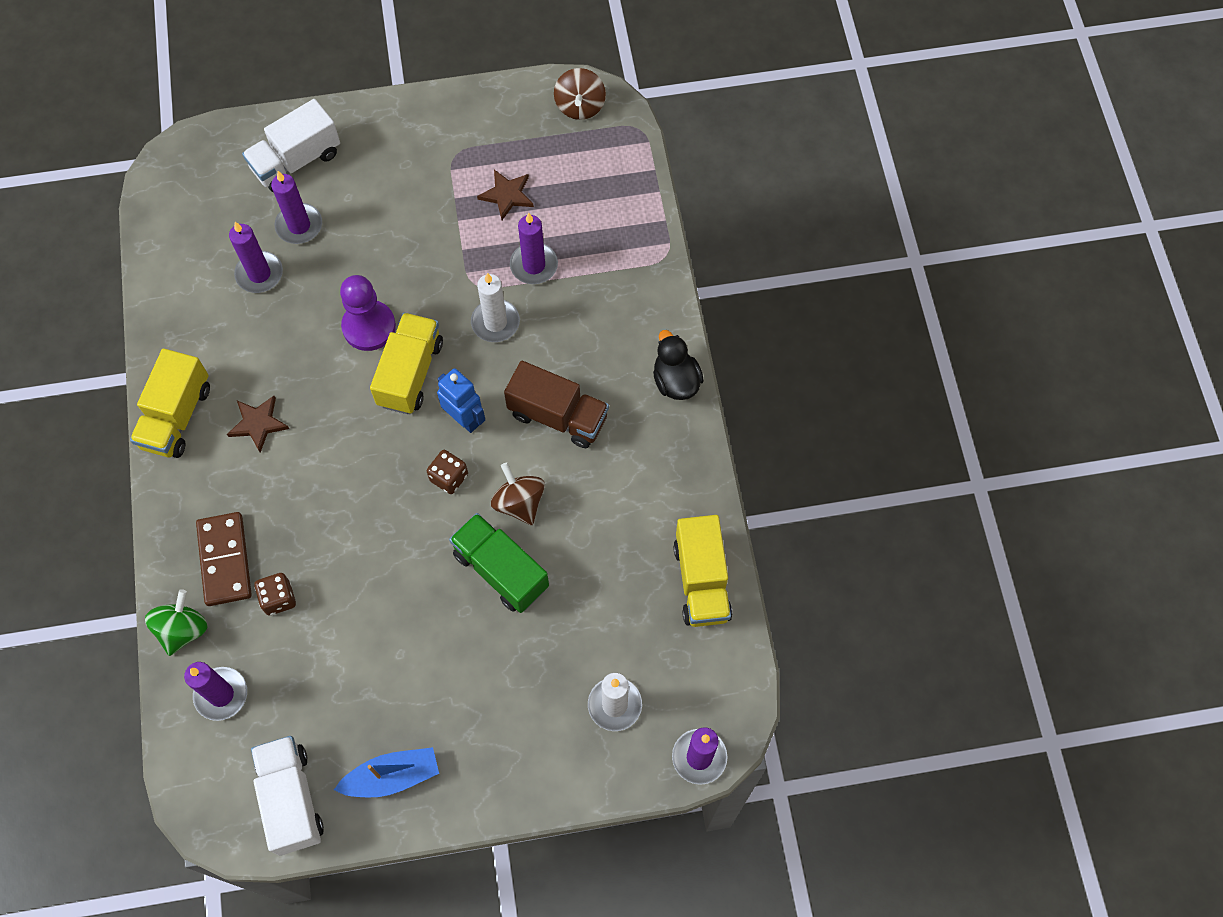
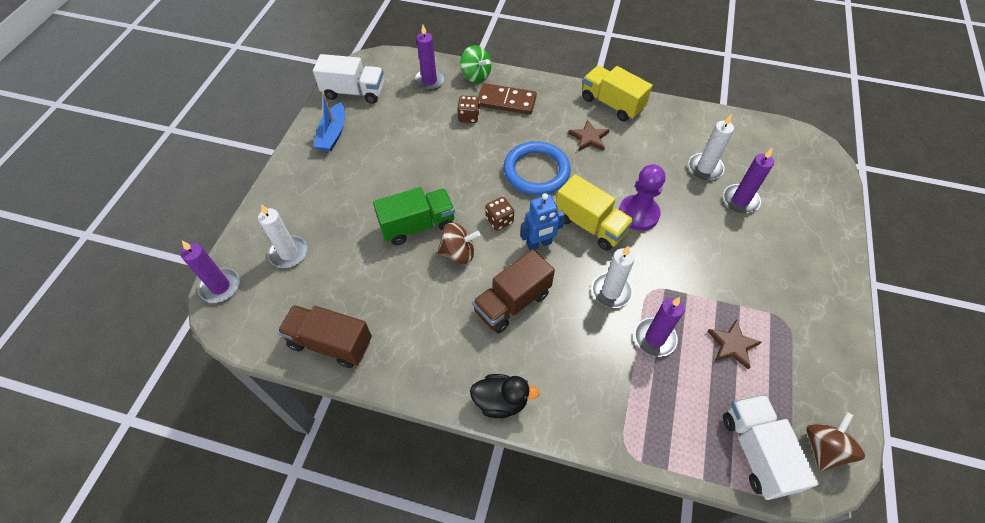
camera: 115 degrees right, 10 degrees down
purple candle [229,222,283,293] -> white candle [689,115,734,180]
white truck [242,99,340,192] -> white truck moved to [723,395,819,500]
brown spinning top [554,68,606,120] -> brown spinning top turned 90 degrees clockwise [806,412,866,471]
yellow truck [673,515,732,627] -> brown truck [278,305,372,368]
none -> blue ring [503,141,571,195]

